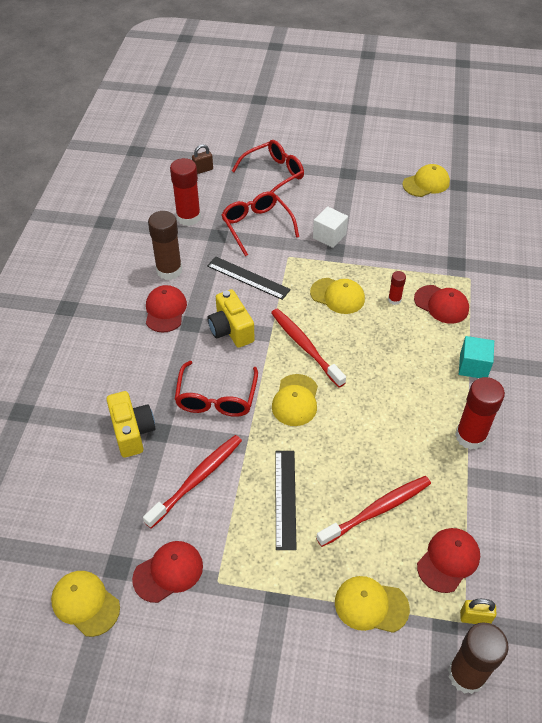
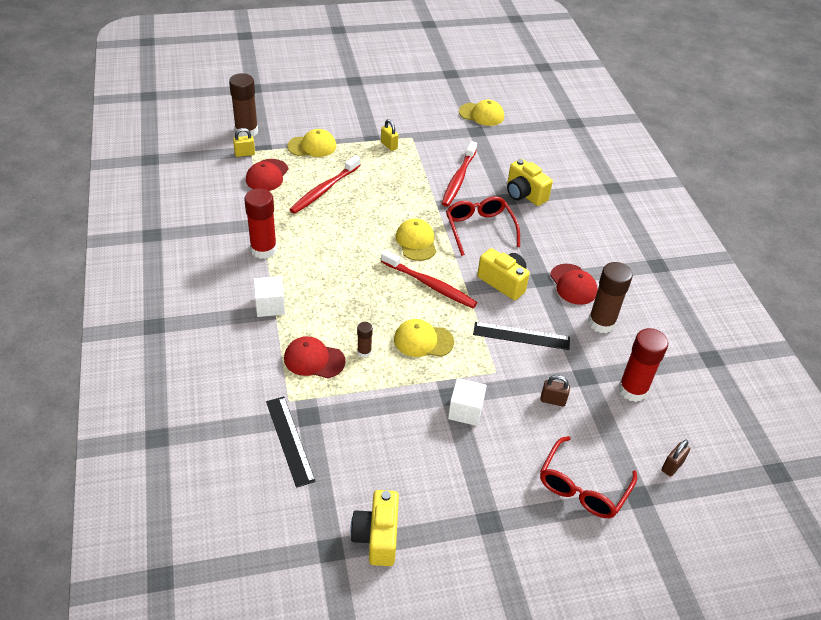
camera: 155 degrees right, 5 degrees down
red cap [132,541,203,603] -> none
red glasses [221,192,299,256] -> brown padlock [540,375,570,407]
black ruler [275,451,297,550] -> black ruler moved to [266,396,316,488]
red glue stick [388,271,406,305] -> brown glue stick [357,322,373,358]
yellow cap [402,164,450,197] -> yellow camera [351,490,399,566]
turquoise cube [459,336,494,378] -> white cube [254,276,285,317]
none -> yellow padlock [381,119,398,151]

